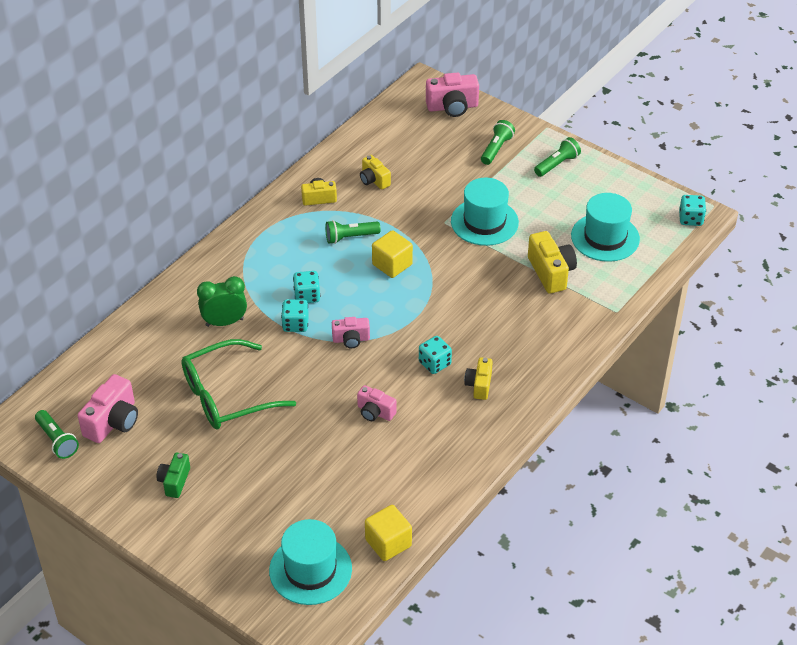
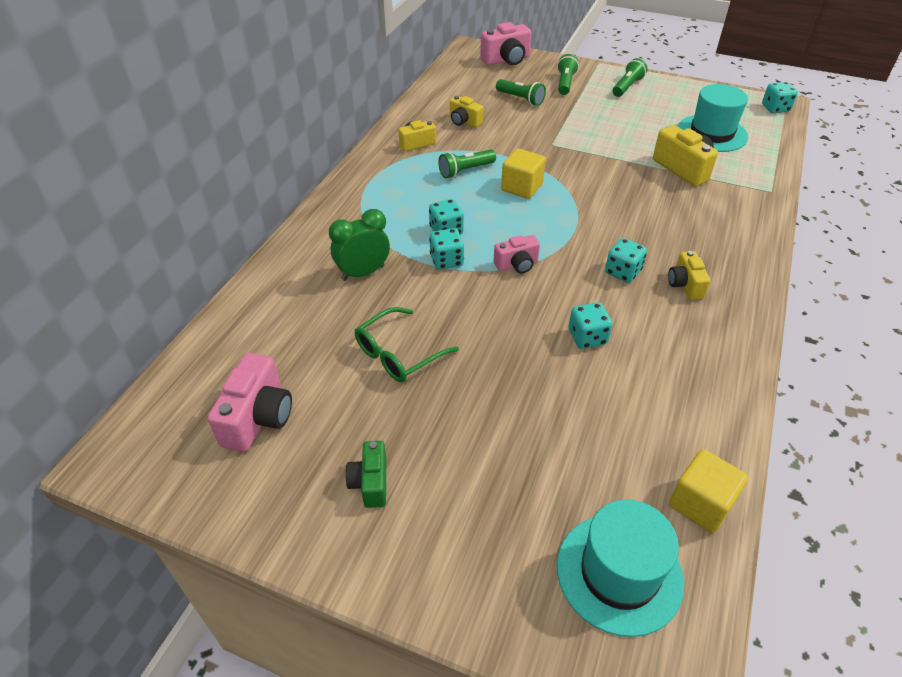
camera: 15 degrees left, 0 degrees up
green flashlight [35,410,79,459] -> green flashlight moved to [496,79,546,106]
green glasses [181,339,296,429] -> green glasses [355,307,459,382], size x0.66
pink camera [357,385,397,421] -> turquoise dice [568,302,612,349]
turquoise hat [451,178,519,246] -> none

